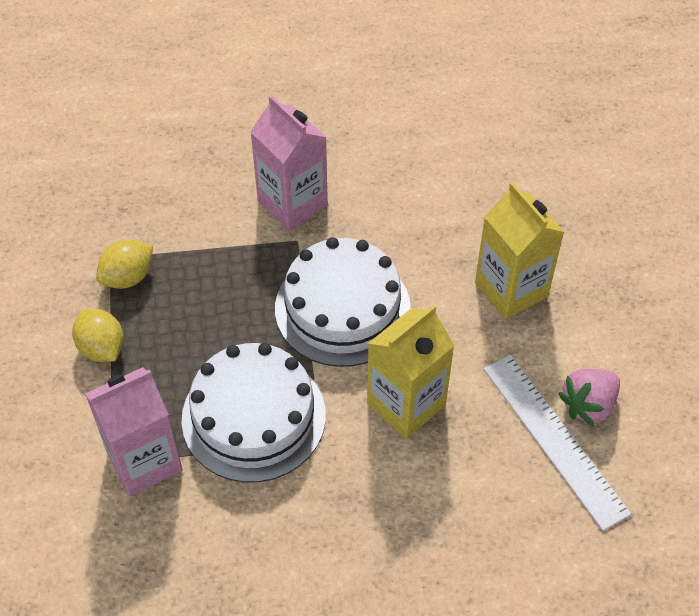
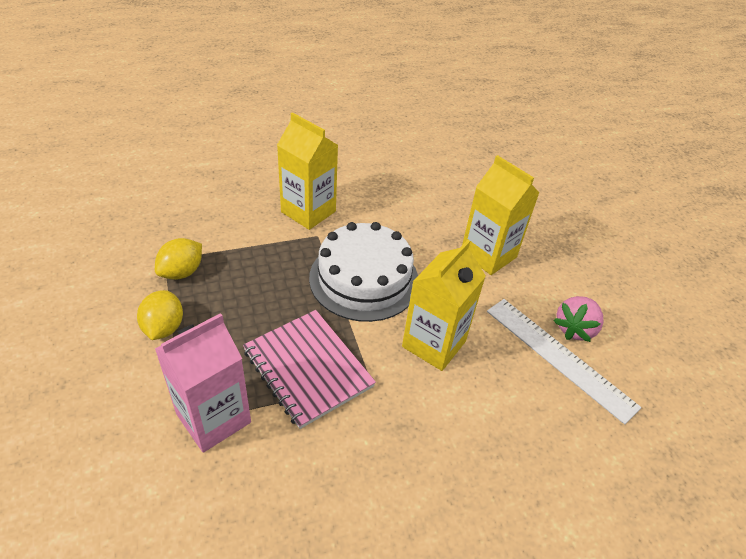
camera: 15 degrees left, 10 degrees down
yellow lemon [72,309,124,362] -> yellow lemon turned 45 degrees clockwise [137,290,183,340]
white cake [182,343,326,483] -> pink notebook [243,310,376,429]
pink carton [251,95,328,230] -> yellow carton [277,112,338,230]

